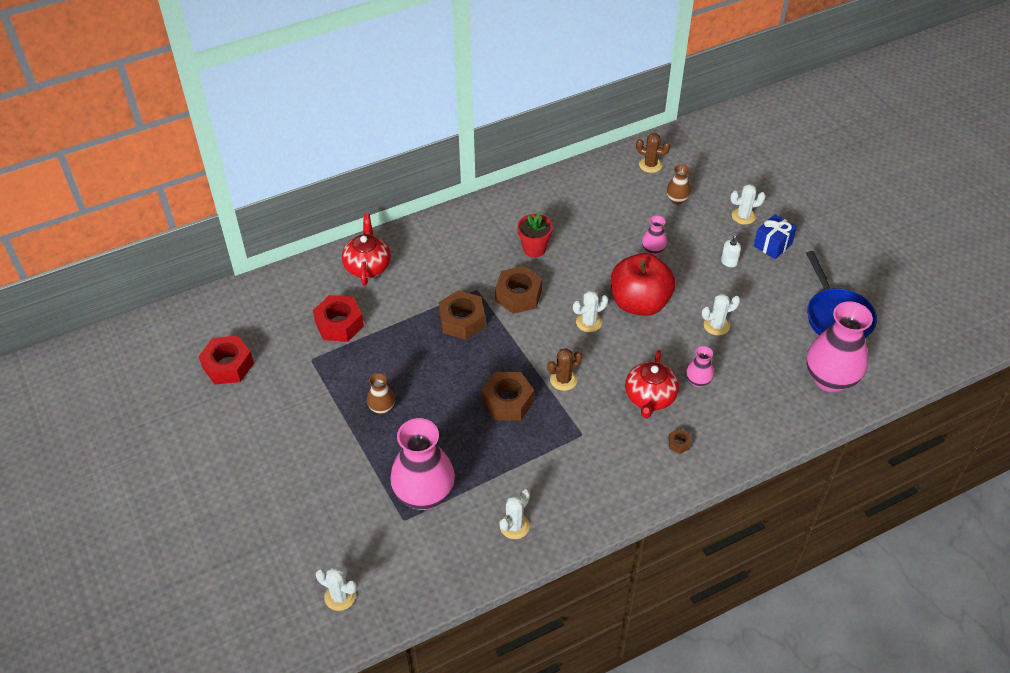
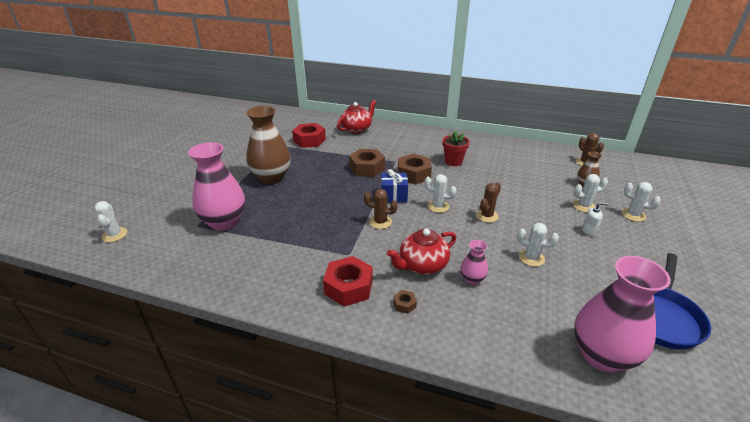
camera: 45 degrees right, 15 degrees down
red nut [199,336,254,385] -> red nut moved to [323,256,373,307]
brown vase [367,373,395,415] -> brown vase [246,106,290,184], size x2.14
brown nut [481,372,534,420] -> none
white cactus [499,489,530,539] -> white cactus moved to [573,174,608,212]
red apple [611,253,676,316] -> brown cactus [476,182,501,223]
pink vase [642,216,667,256] -> none
blue gift [754,214,797,259] -> blue gift moved to [381,169,408,203]

